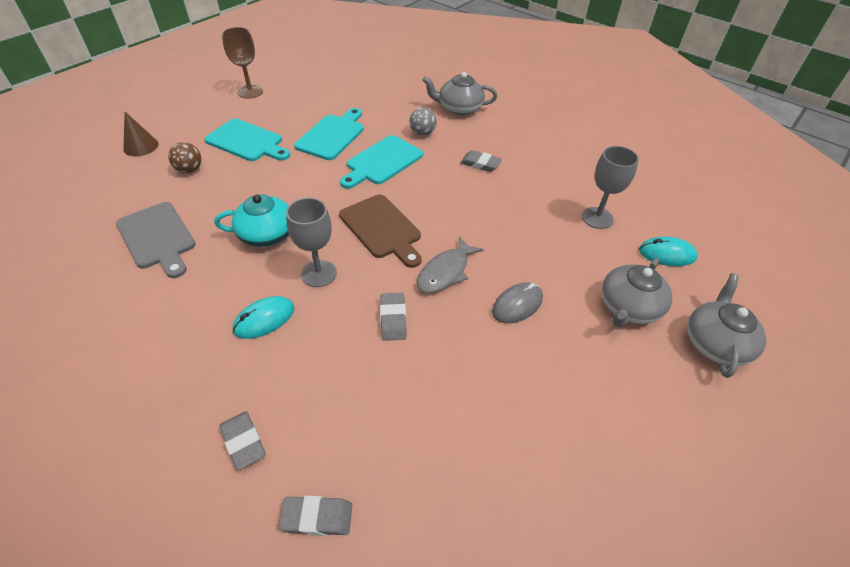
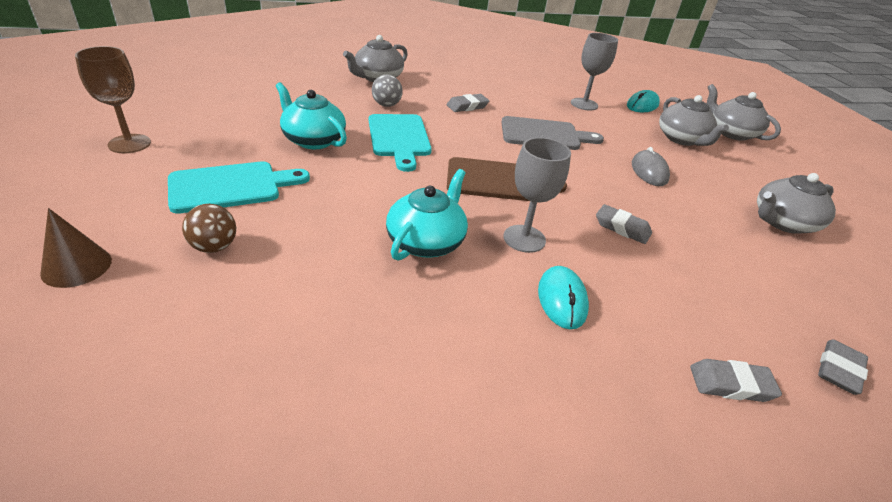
camera: 55 degrees left, 10 degrees down
grey cutting board [116,202,196,278] -> grey cutting board moved to [501,116,604,150]
turquoise cutting board [294,108,364,160] -> turquoise teapot [276,82,347,149]
grey fish [417,236,484,293] -> none
none -> grey teapot [757,173,836,234]

